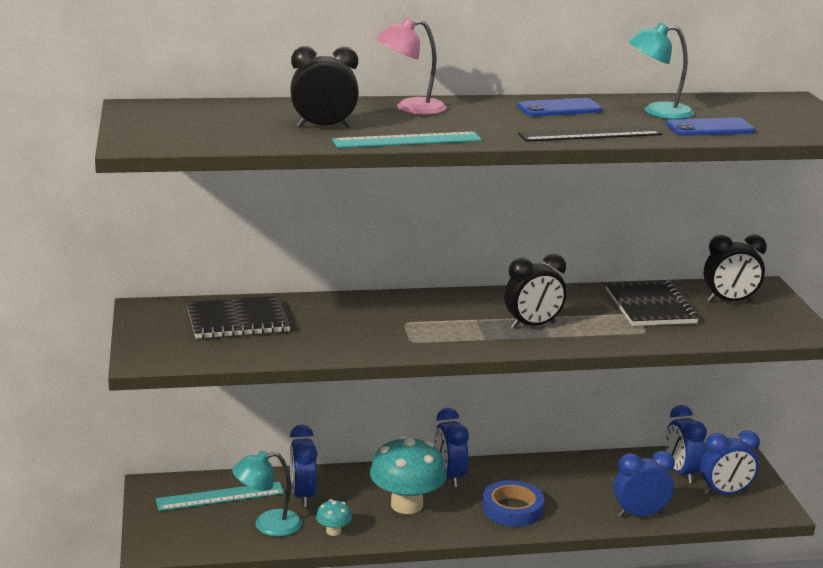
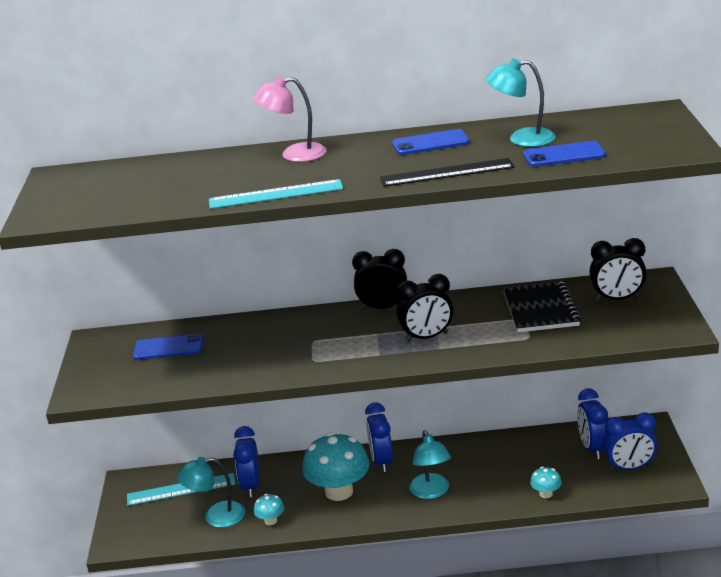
camera: 10 degrees right, 5 degrees up
black notebook [187,295,291,339] -> blue phone [133,333,204,360]
black clock [290,46,359,128] -> black clock moved to [352,249,407,310]
blue tape [482,480,544,527] -> turquoise lamp [409,430,451,499]
blue clock [614,451,675,517] -> turquoise mushroom [530,467,562,498]

